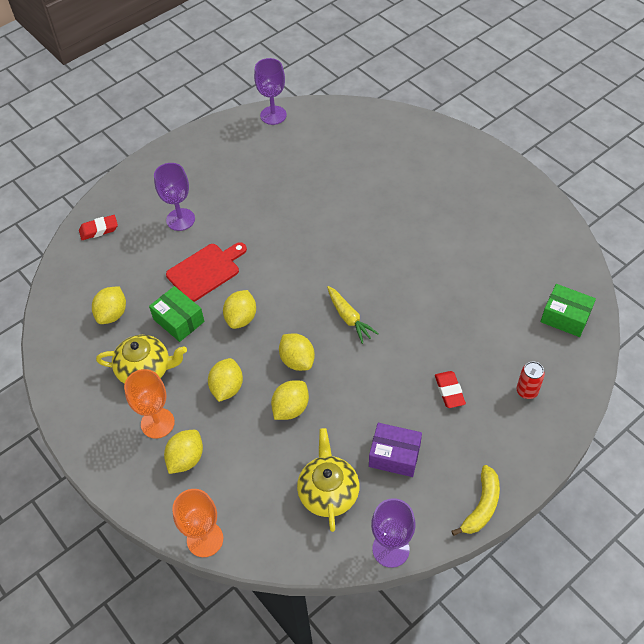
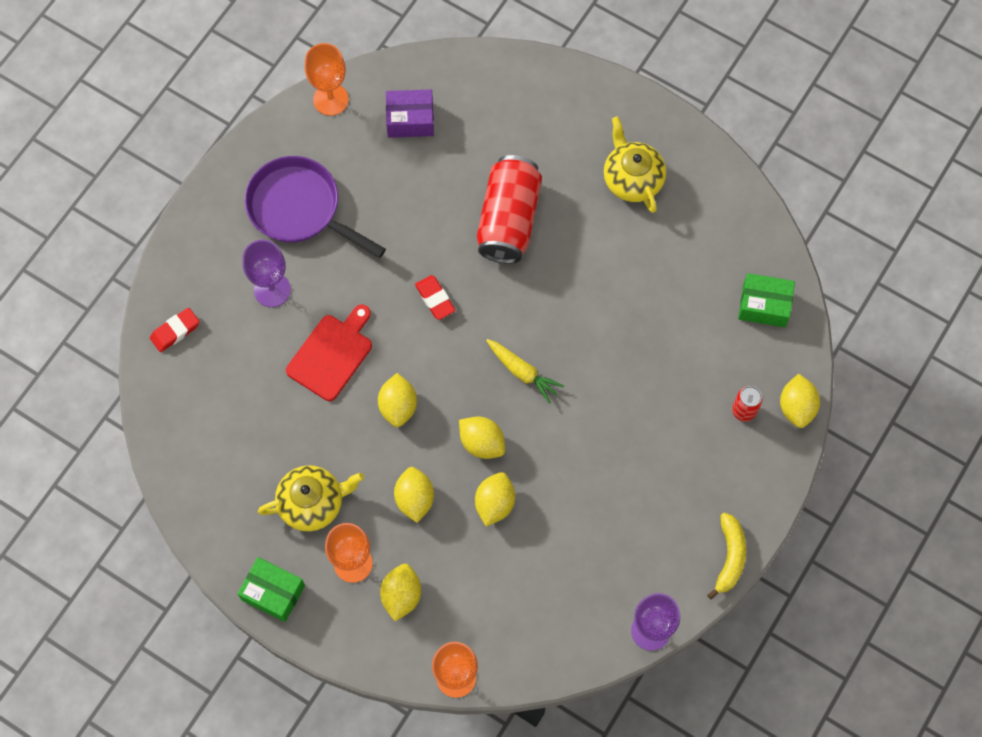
camera: 20 degrees left, 15 degrees up
yellow lemon [92,286,126,324] -> yellow lemon moved to [780,374,820,428]
green box [149,286,205,342] -> green box moved to [237,557,305,622]
purple goblet [254,58,287,125] -> orange goblet [305,43,349,116]
yellow teapot [297,428,360,532] -> yellow teapot moved to [604,116,666,213]
purple box [369,423,422,477] -> purple box moved to [386,90,434,138]
red eraser [435,371,466,408] -> red eraser moved to [415,275,456,320]
none -> purple pan [245,156,386,258]
none -> red can [477,155,542,264]

